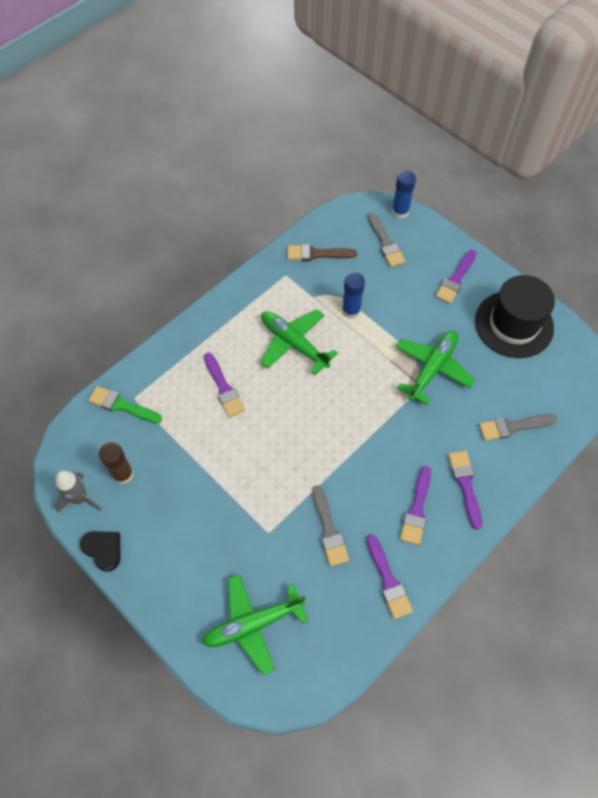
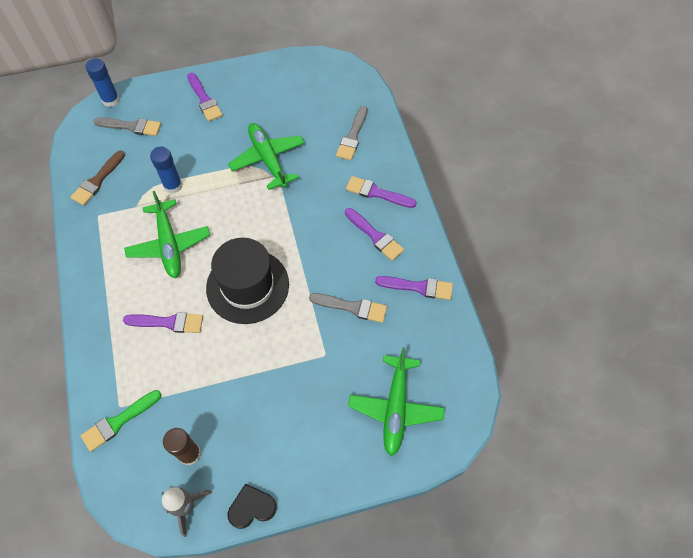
camera: 60 degrees left, 0 degrees up
green plane [260,309,338,375] -> green plane turned 90 degrees counterclockwise [124,191,210,278]
black hat [475,275,555,358] -> black hat moved to [206,238,289,324]

